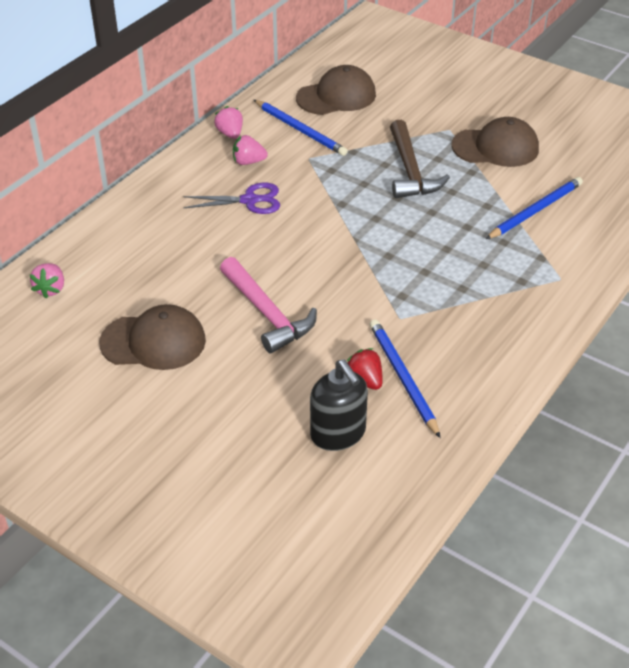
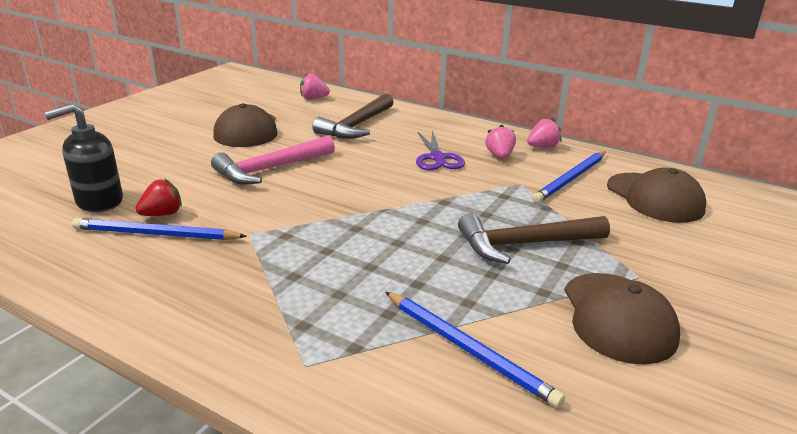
camera: 85 degrees right, 15 degrees down
blue pencil [370,319,440,438] -> blue pencil turned 150 degrees counterclockwise [72,218,247,240]
none -> brown hammer [313,93,394,139]

